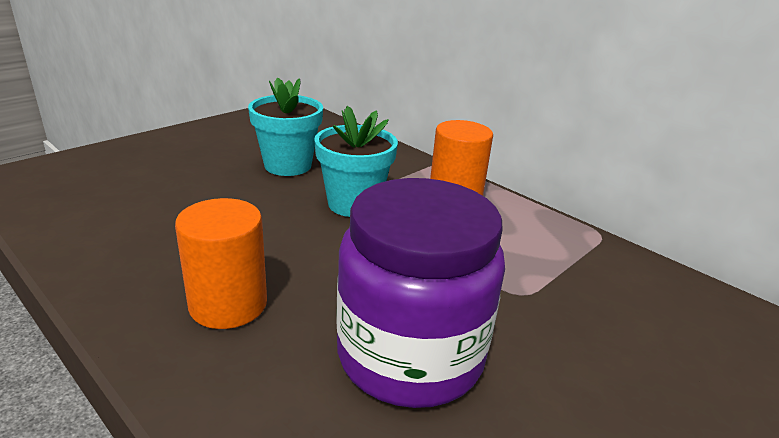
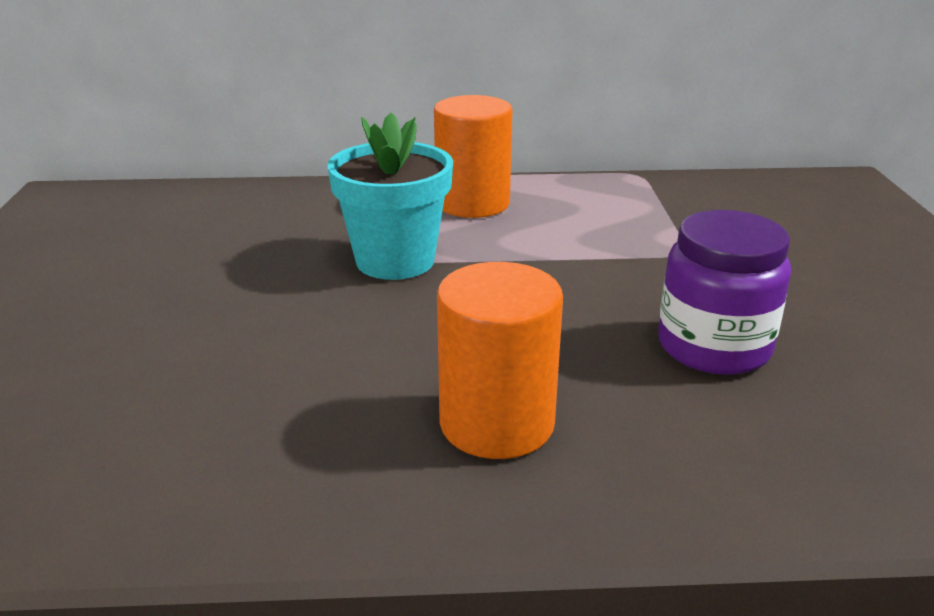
camera: 45 degrees left, 0 degrees up
turquoise flower pot [248,78,323,176] -> none
purple jar [336,178,505,408] -> purple jar [658,210,791,375], size x0.63

